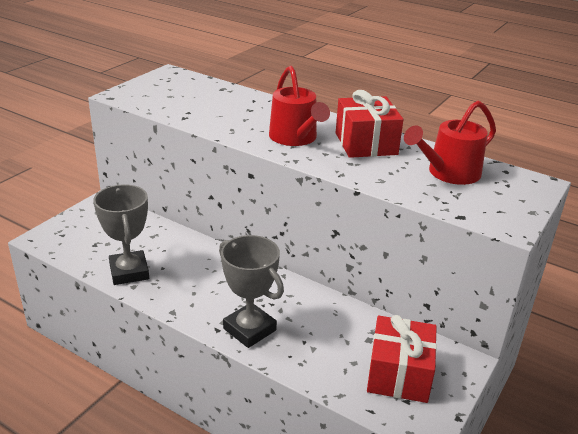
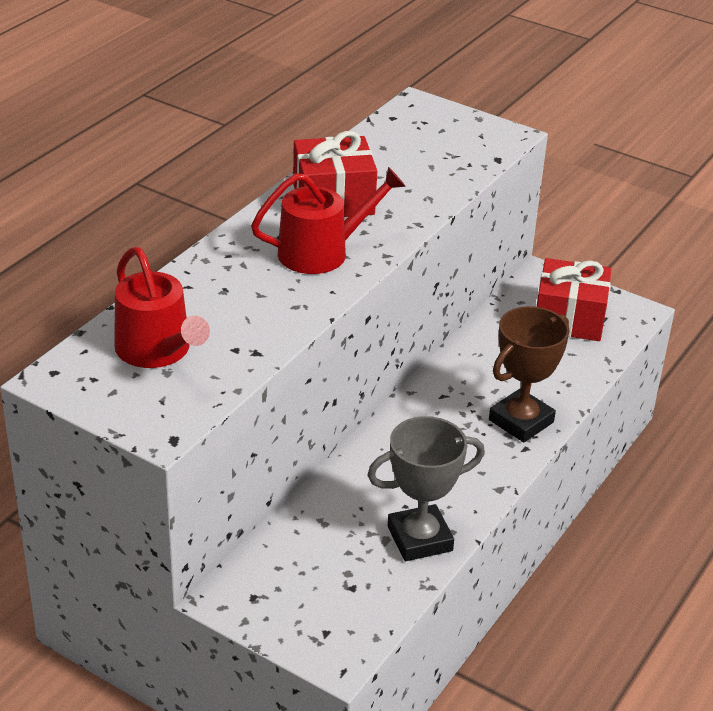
camera: 90 degrees left, 5 degrees up
grey trophy [219,235,284,348] -> brown trophy [489,306,570,442]
red watering can [404,101,496,185] -> red watering can moved to [115,247,210,368]

